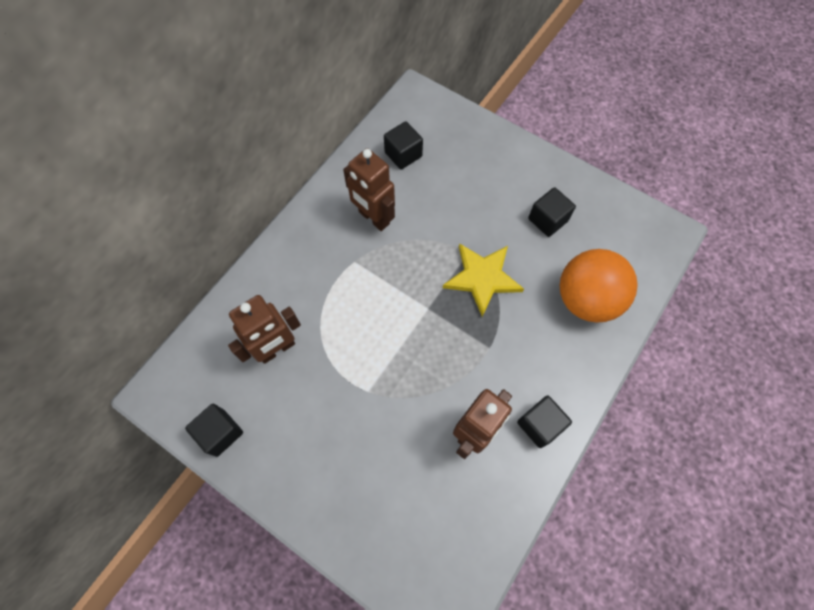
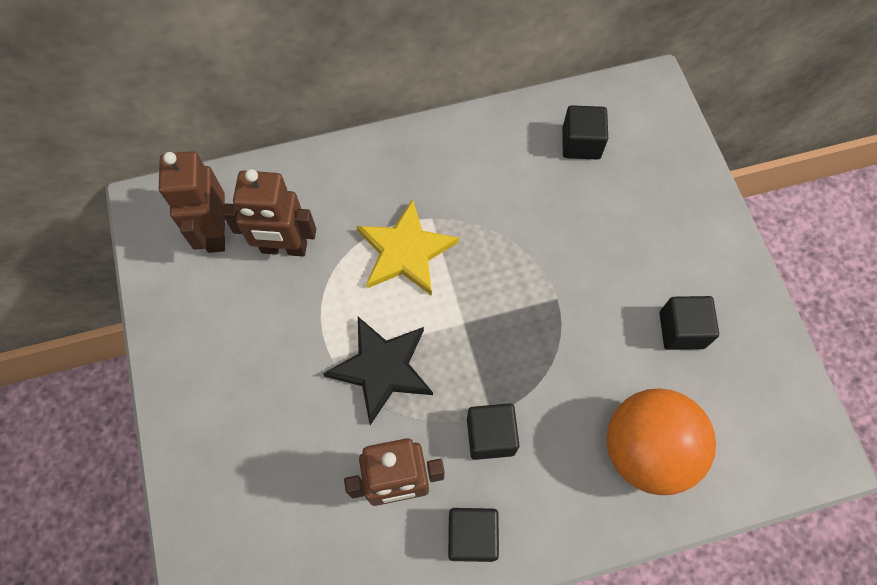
camera: 40 degrees right, 0 degrees up
black cube [185,404,243,457] -> black cube moved to [467,403,519,460]
brown robot [343,148,395,231] -> brown robot moved to [159,151,225,253]
yellow star [443,243,524,317] -> yellow star moved to [357,199,459,296]
none -> black star [323,317,433,425]

